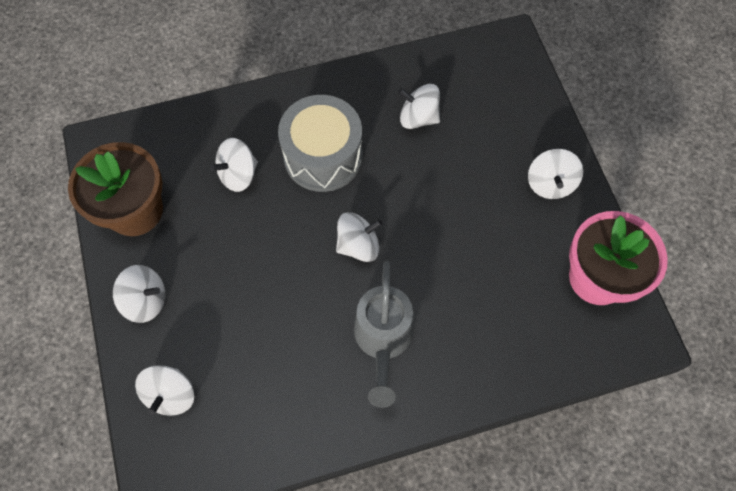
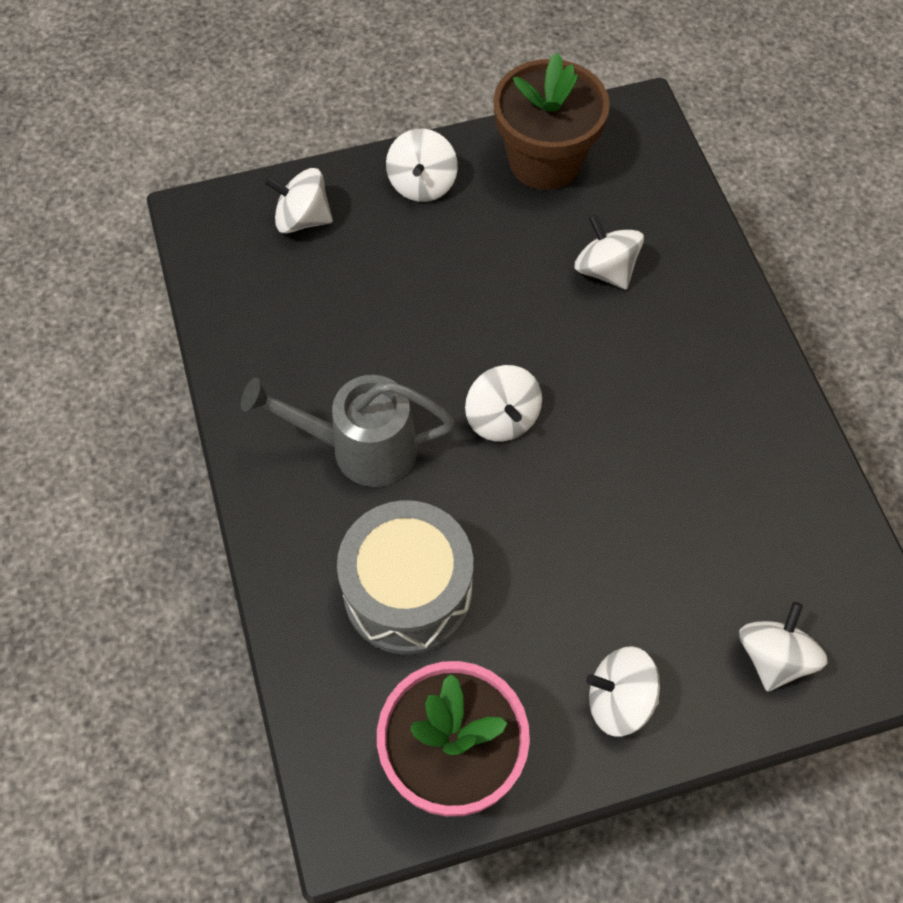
camera: 90 degrees right, 5 degrees down
grey drum [278,95,363,192] -> grey drum moved to [337,500,473,655]
white spinning top [398,84,440,129] -> white spinning top moved to [739,602,827,692]

